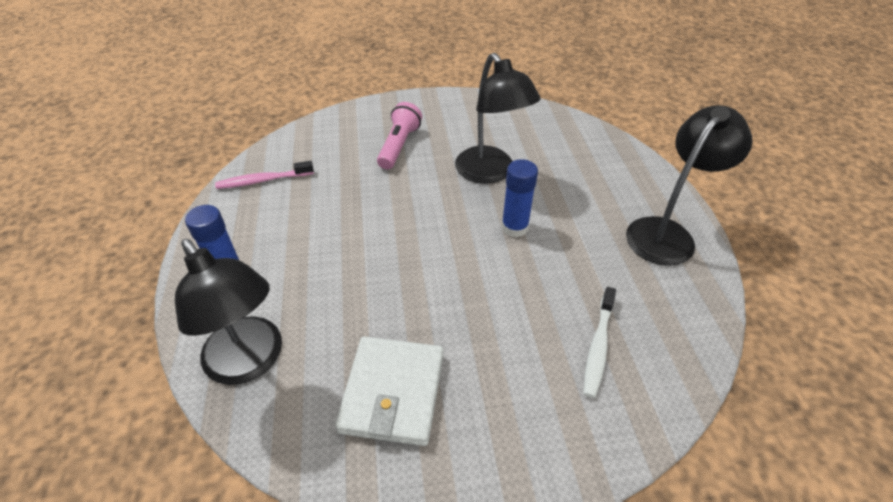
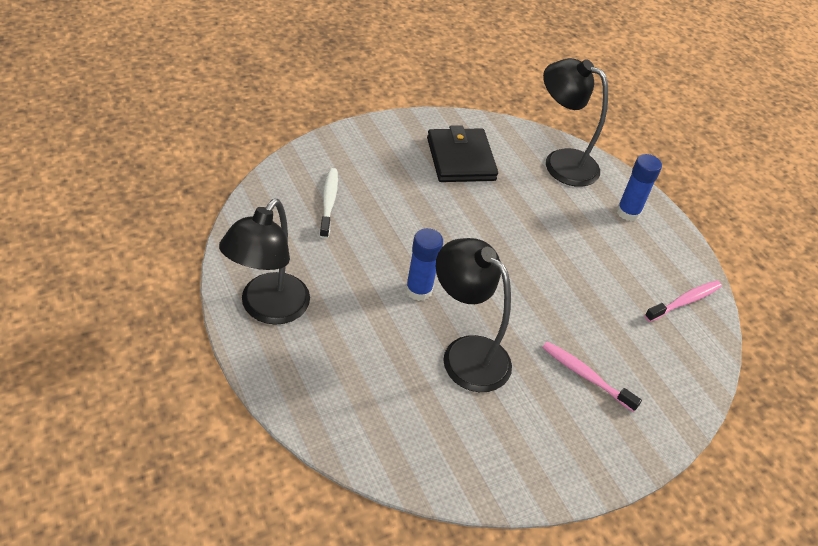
camera: 155 degrees right, 0 degrees up
white wallet [335,336,443,446] -> black wallet [427,125,498,182]
pink flashlight [377,102,422,169] -> pink toothbrush [542,341,642,412]

